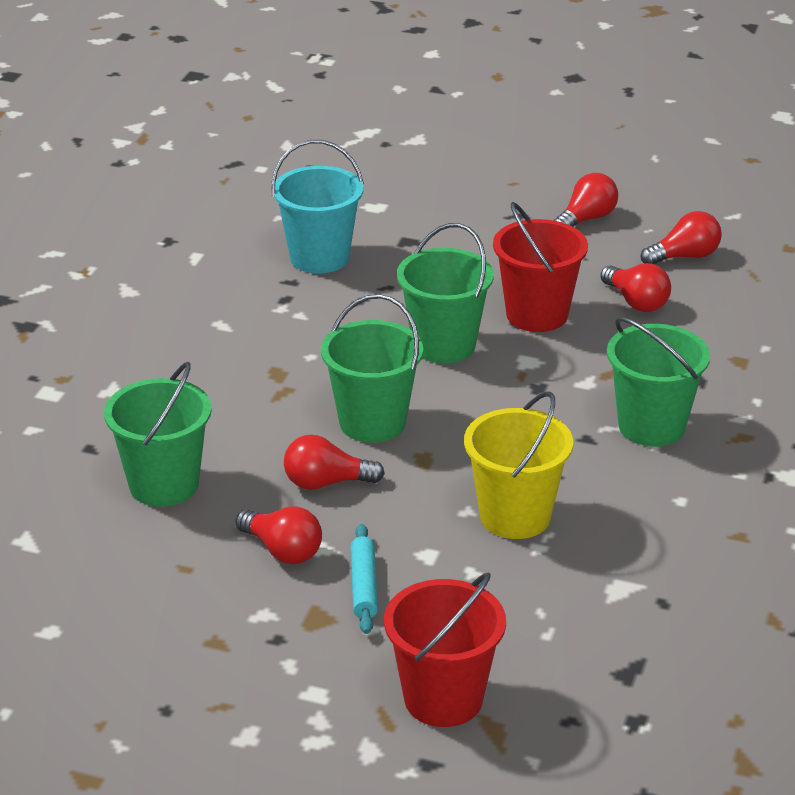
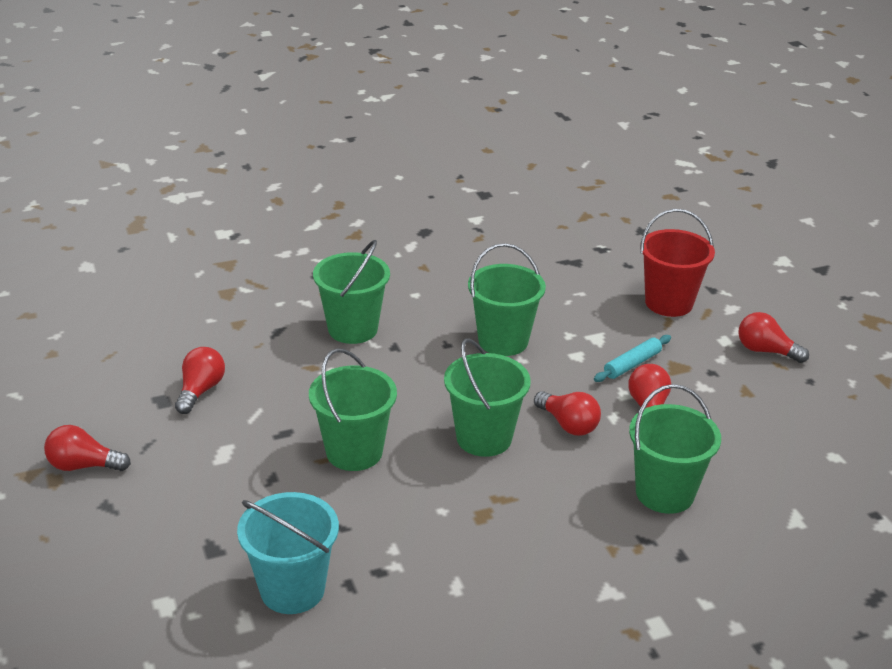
camera: 130 degrees left, 0 degrees up
yellow bucket [464,391,573,539] -> green bucket [468,243,546,356]
red bucket [493,202,588,332] -> none
red light bulb [641,211,722,264] -> red light bulb moved to [738,312,809,363]

